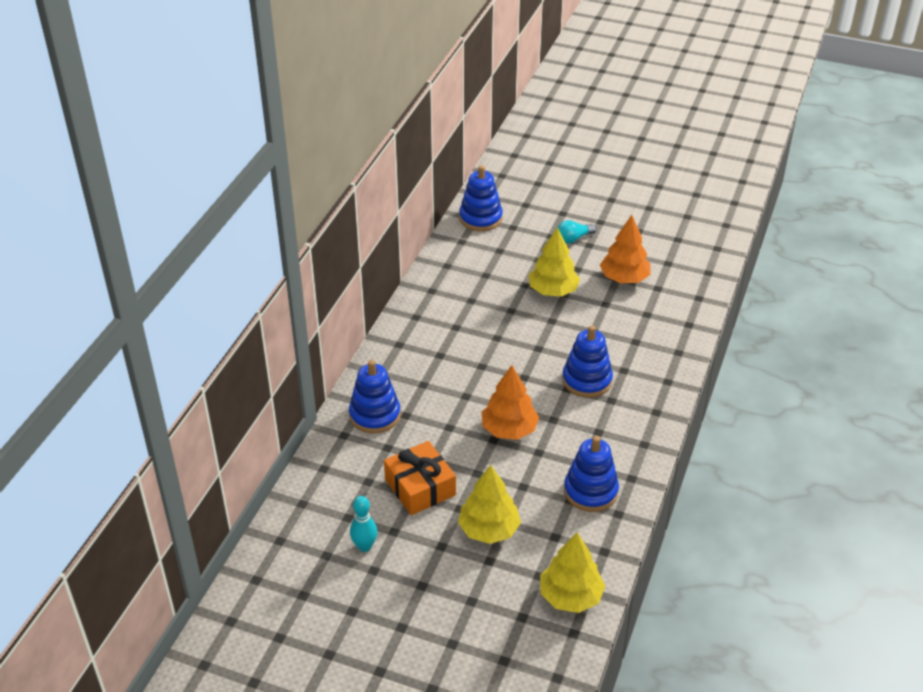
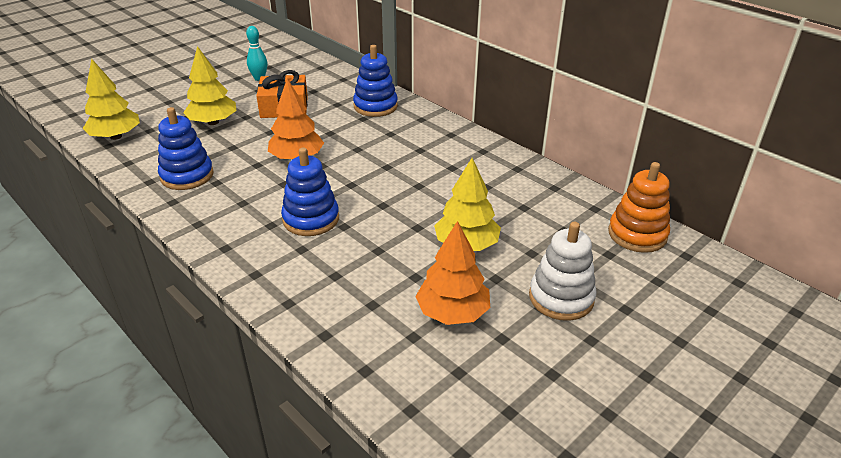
camera: 115 degrees right, 5 degrees down
blue stacking toy [459,165,503,231] -> orange stacking toy [608,162,670,253]
turquoise light bulb [558,220,596,244] -> white stacking toy [529,222,597,321]

